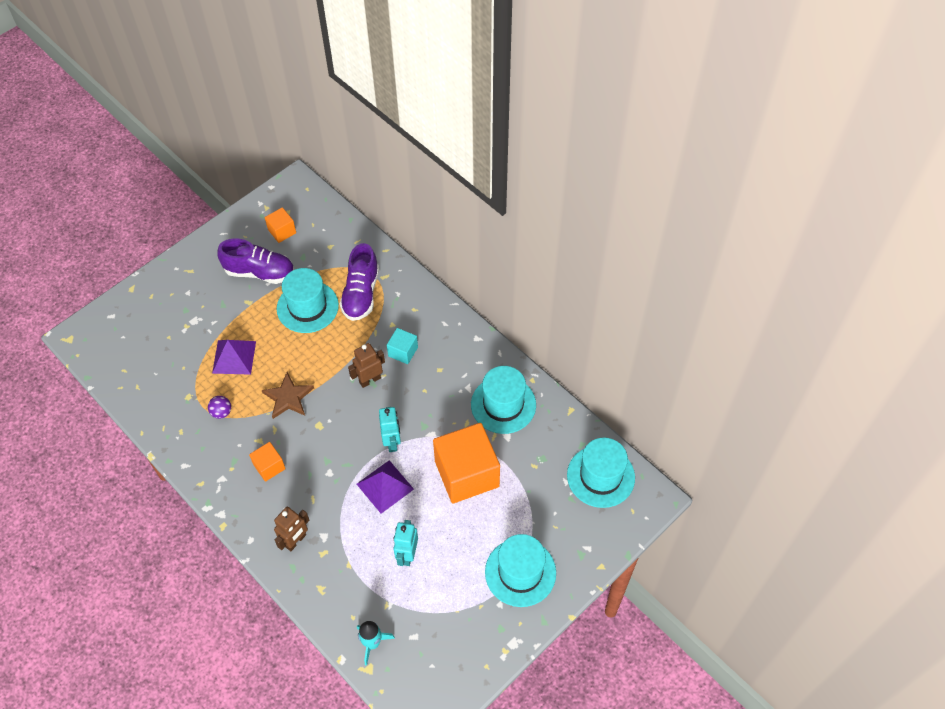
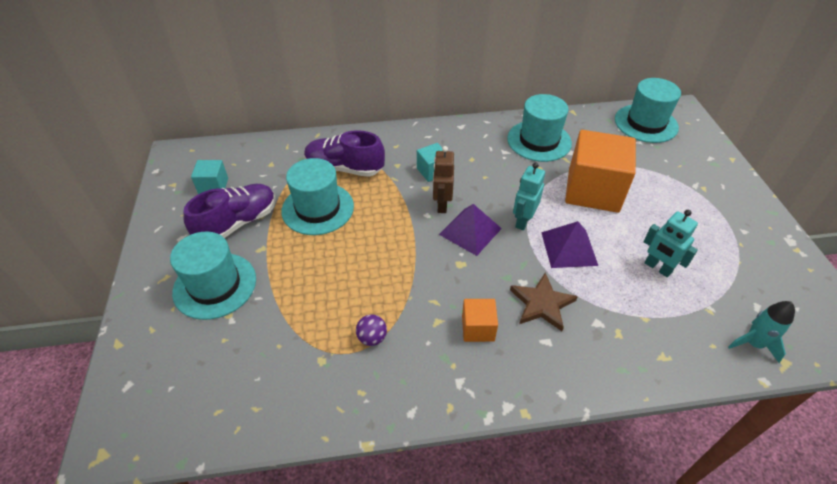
camera: 55 degrees left, 10 degrees down
purple pyramid [212,340,256,375] -> purple pyramid moved to [439,204,502,256]
brown star [262,372,314,419] -> brown star moved to [510,273,578,331]
orange cube [265,207,296,243] -> turquoise cube [191,160,228,194]
brown robot [274,507,309,551] -> none
purple shoe [340,243,379,321] -> purple shoe turned 150 degrees clockwise [304,130,385,177]
turquoise robot [379,407,401,452] -> turquoise robot turned 90 degrees counterclockwise [513,162,545,230]
turquoise hat [485,534,556,607] -> turquoise hat moved to [170,232,256,320]

